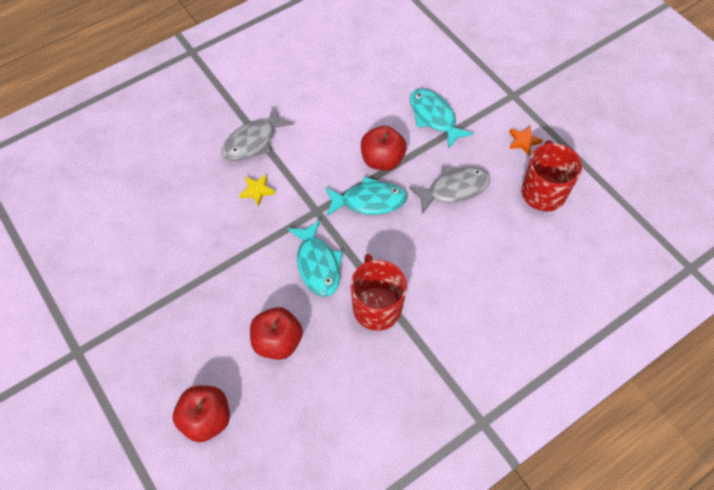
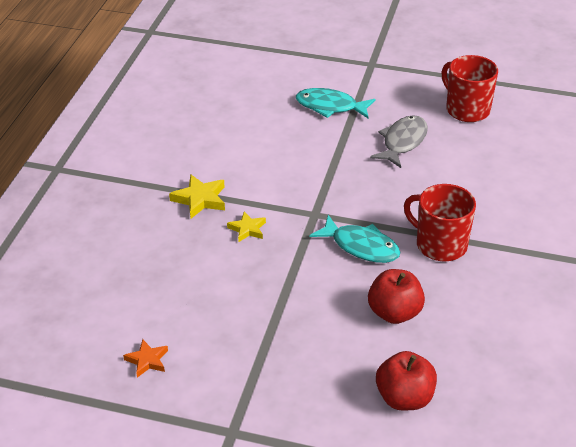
camera: 40 degrees left, 20 degrees down
grey fish [222,106,294,161] -> yellow star [169,174,225,219]
turquoise fish [325,177,407,216] -> none
red apple [361,126,407,171] -> none
orange star [509,126,543,156] -> orange star moved to [123,339,168,378]

